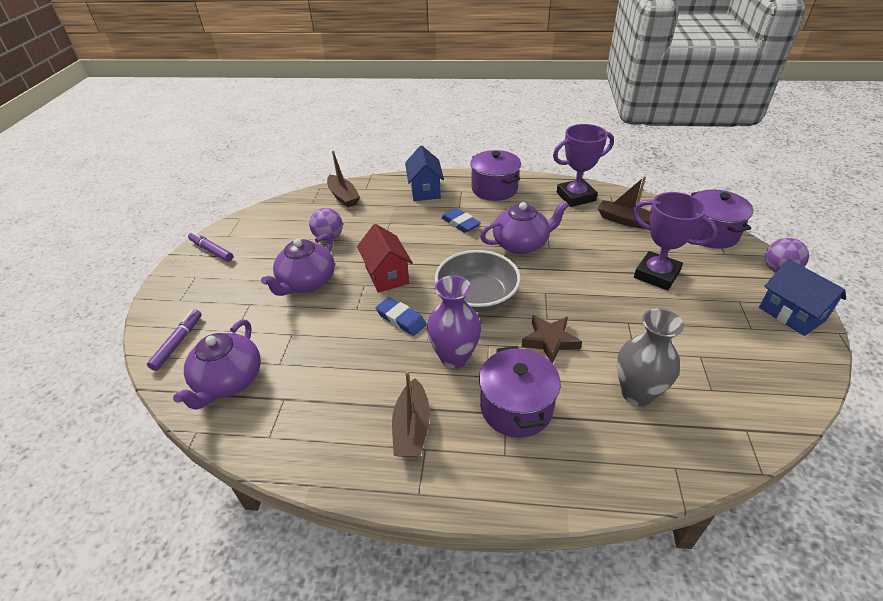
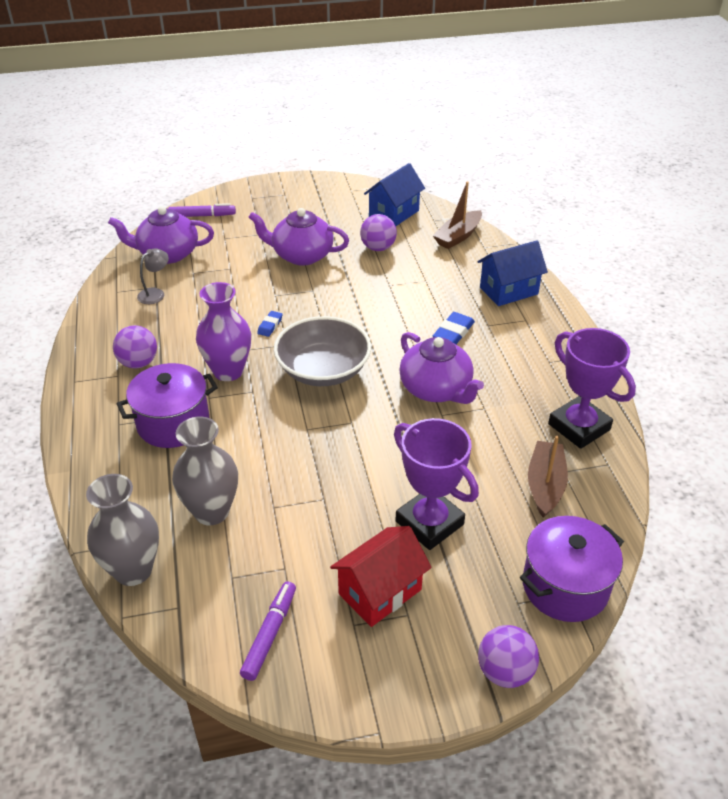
camera: 70 degrees right, 0 degrees up
purple marker [188,232,233,262] -> purple marker moved to [240,581,296,681]
red house [357,224,413,293] -> red house moved to [330,526,431,627]
blue eraser [376,297,427,336] -> blue eraser [257,311,283,337], size x0.61
brown boat [392,371,430,457] -> purple ball [113,325,157,368]
purple pot [470,150,521,201] -> none
brown star [522,315,582,364] -> none
purple trophy [633,192,718,290] -> purple trophy turned 60 degrees counterclockwise [394,418,479,550]
blue house [759,259,846,336] -> blue house moved to [364,163,425,226]
none -> grey vase [86,474,159,586]
none -> grey lamp [137,248,169,304]

